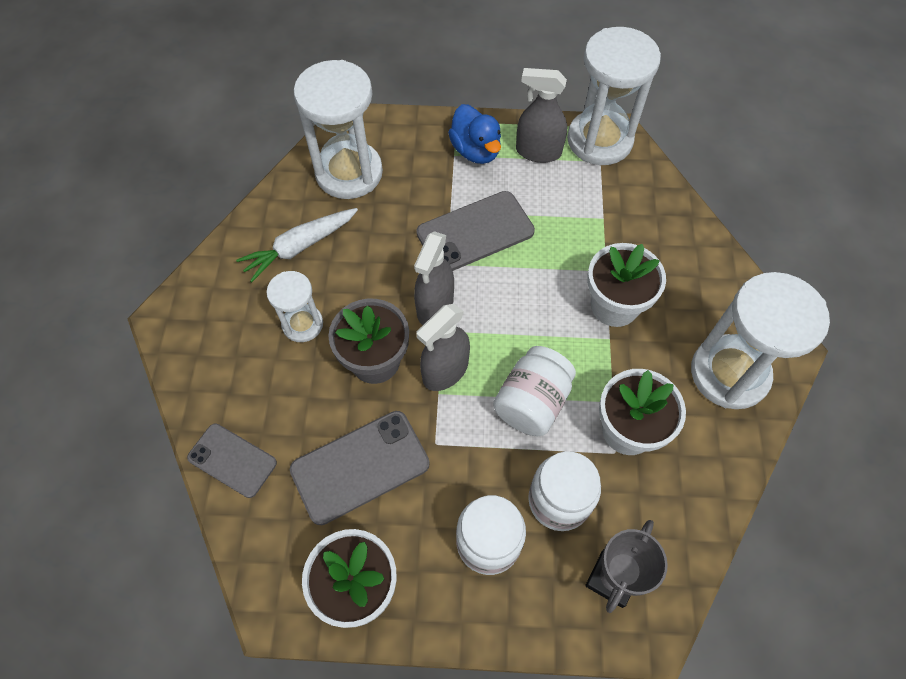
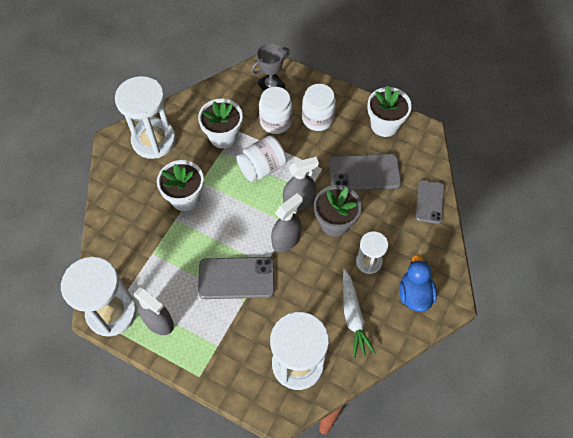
camera: 155 degrees left, 0 degrees up
grey phone [187,424,277,498] -> grey phone turned 45 degrees clockwise [416,180,445,224]
white carrot [236,208,358,282] -> white carrot turned 90 degrees clockwise [343,269,376,358]
blue duck [448,104,501,164] -> blue duck moved to [399,254,437,312]

